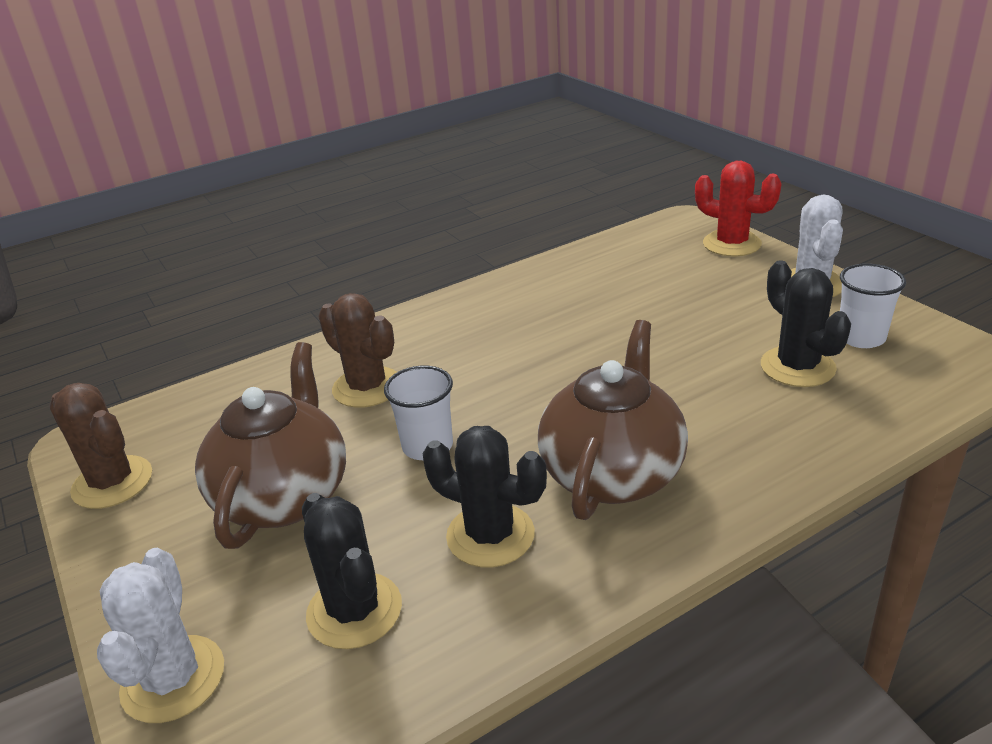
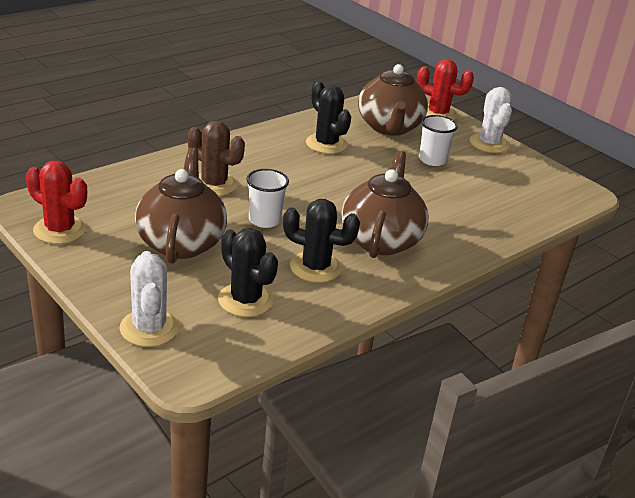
camera: 15 degrees left, 0 degrees up
brown cactus [49,383,152,509] -> red cactus [26,160,87,244]
black cactus [761,260,851,387] -> black cactus moved to [306,81,351,154]
white cup [840,264,906,348] -> white cup moved to [419,115,458,166]
none -> brown teapot [358,64,428,136]

